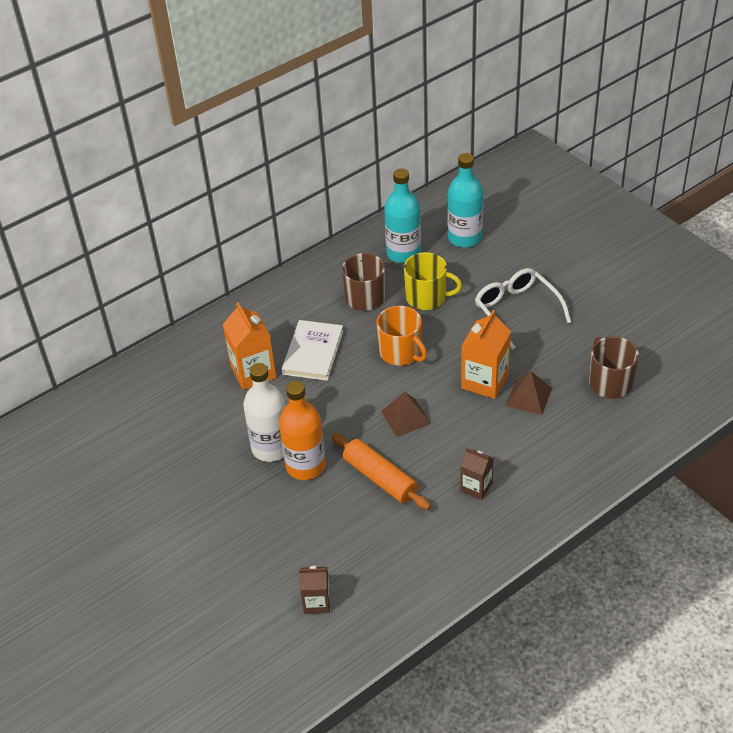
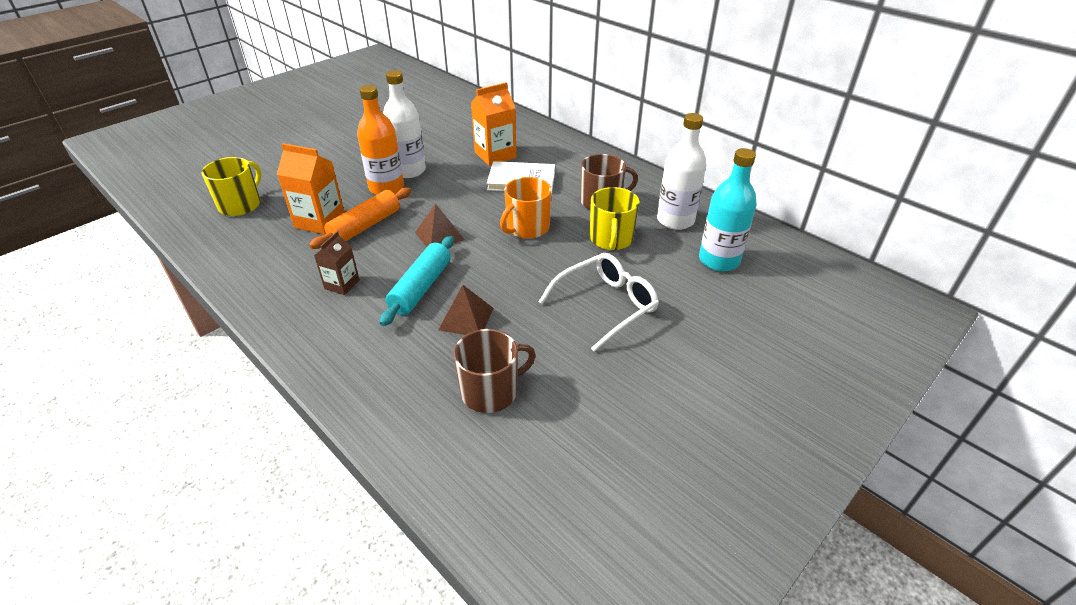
camera: 80 degrees right, 5 degrees down
brown carton [299,566,330,614] -> yellow mug [201,157,261,216]
turquoise bottle [384,168,421,263] -> white bottle [657,113,706,230]
orange carton [461,310,511,399] -> orange carton moved to [277,143,345,234]
none -> turquoise rolling pin [380,236,454,326]

